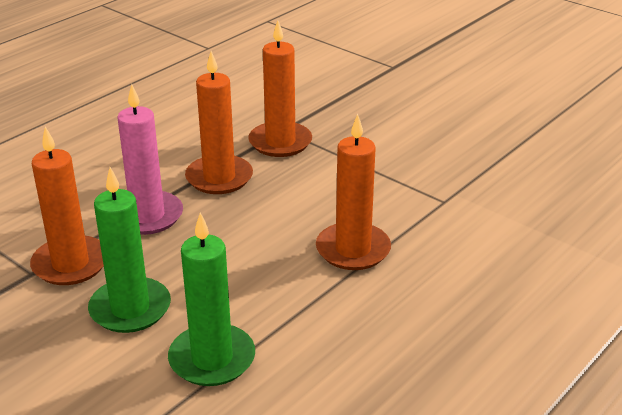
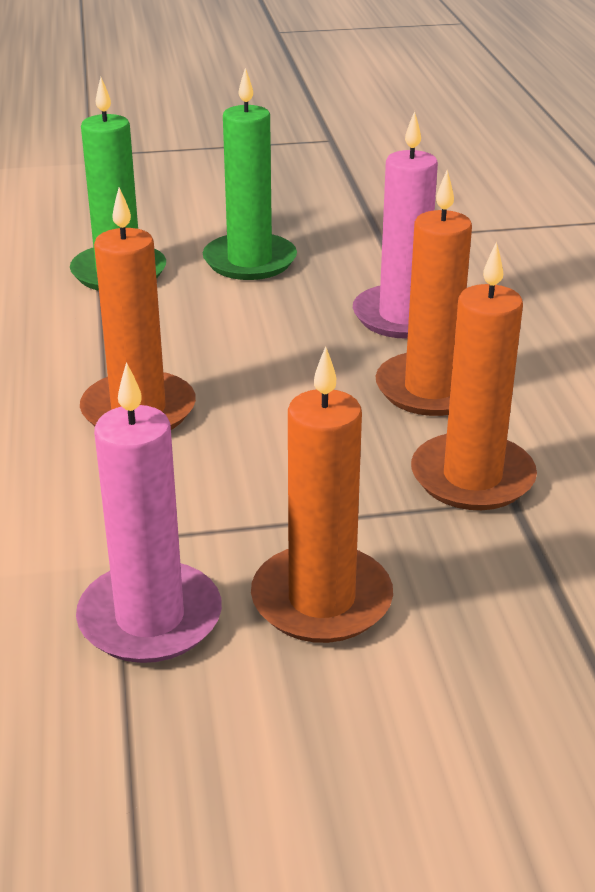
camera: 130 degrees right, 0 degrees up
orange candle [30,127,104,285] -> orange candle moved to [251,346,393,643]
none -> pink candle [76,362,222,663]

